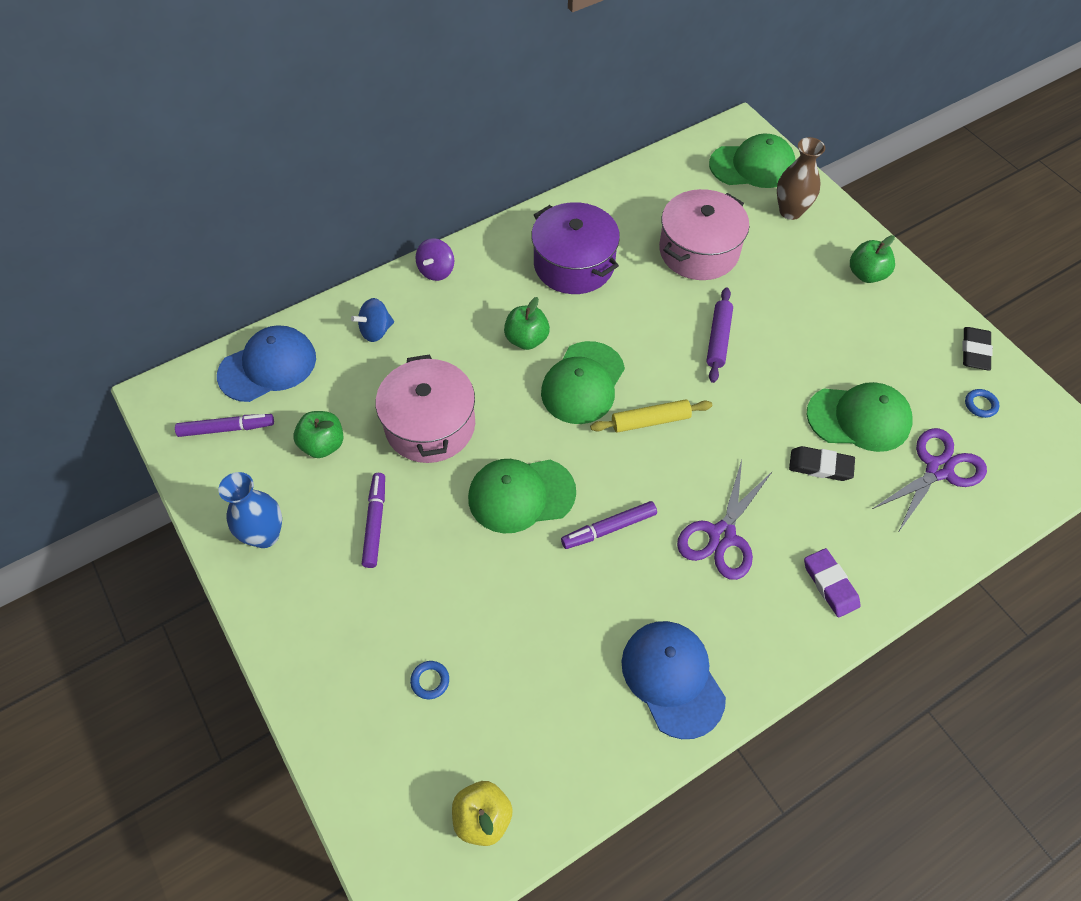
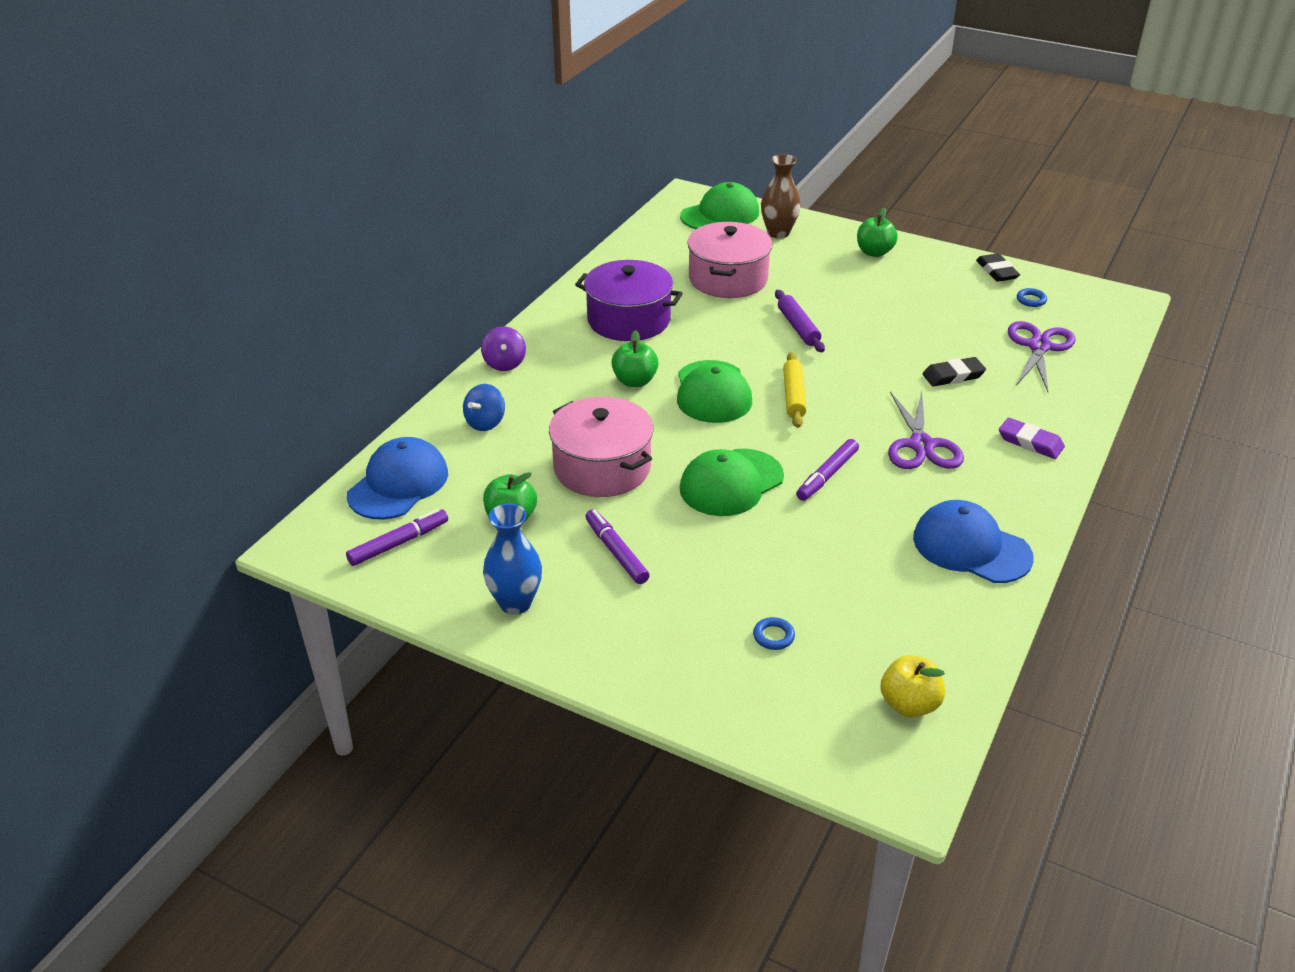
camera: 30 degrees left, 20 degrees down
yellow rolling pin [590,399,712,433] -> yellow rolling pin turned 45 degrees counterclockwise [783,352,807,428]
green cap [807,382,913,452] -> none

